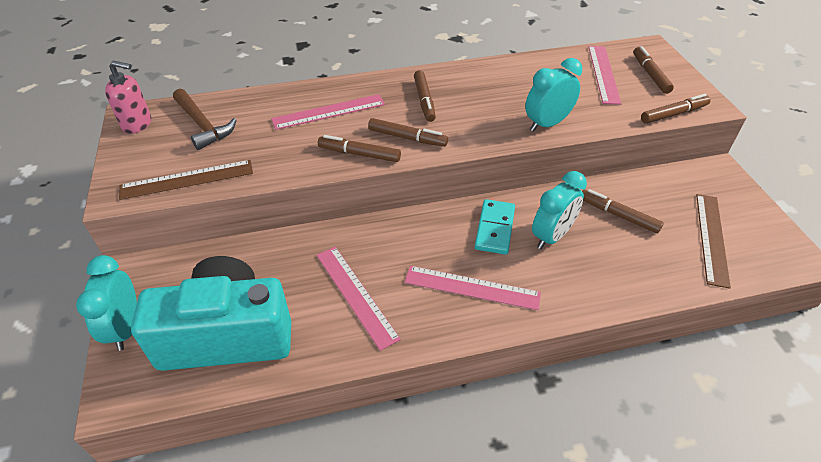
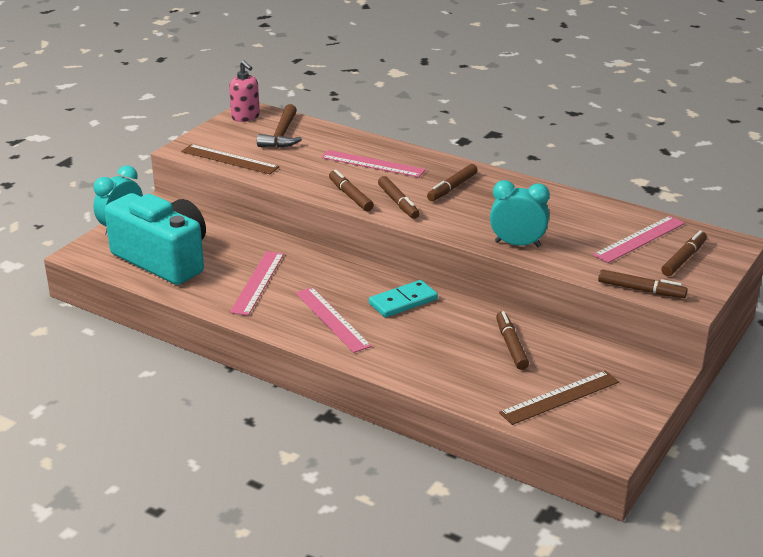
camera: 45 degrees right, 15 degrees down
turquoise clock [532,171,587,249] -> none

